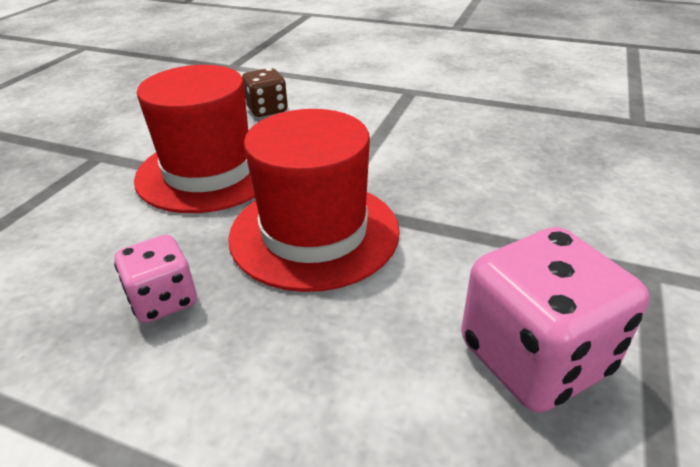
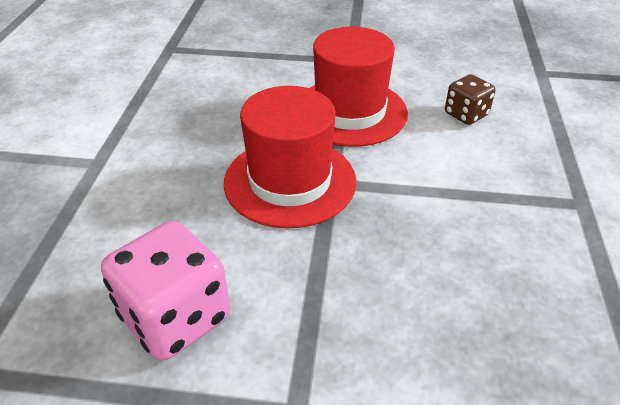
camera: 75 degrees right, 5 degrees up
pink dice [114,235,197,323] -> none

